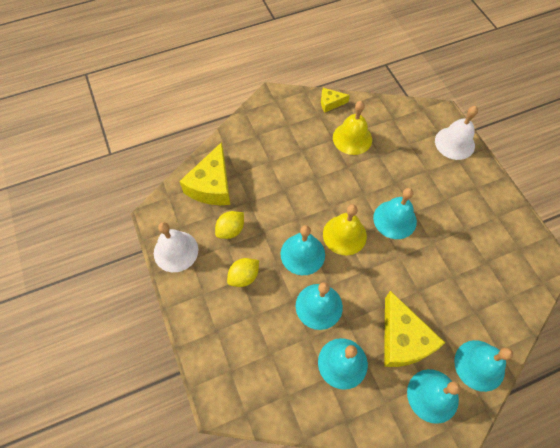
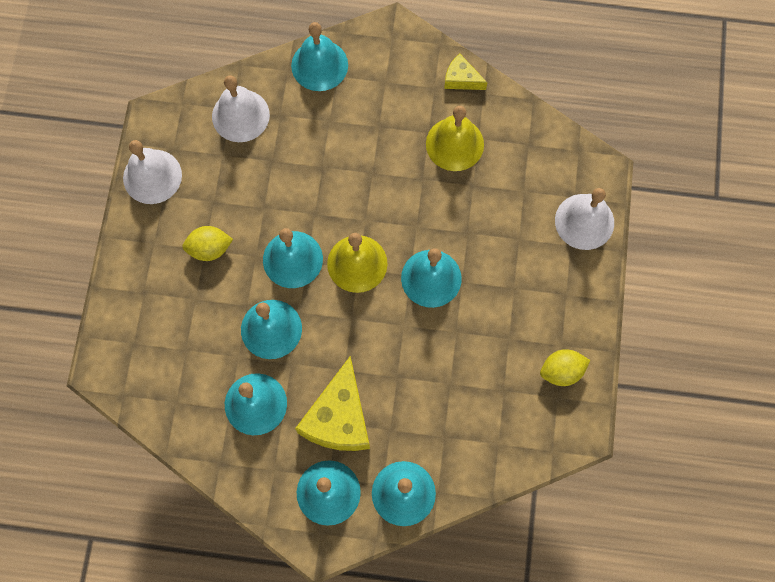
camera: 30 degrees right, 10 degrees up
yellow cheese [179,142,230,205] -> white bell [212,75,270,142]
yellow lemon [215,211,244,239] -> yellow lemon moved to [540,349,590,386]
none -> turquoise bell [291,22,348,91]

